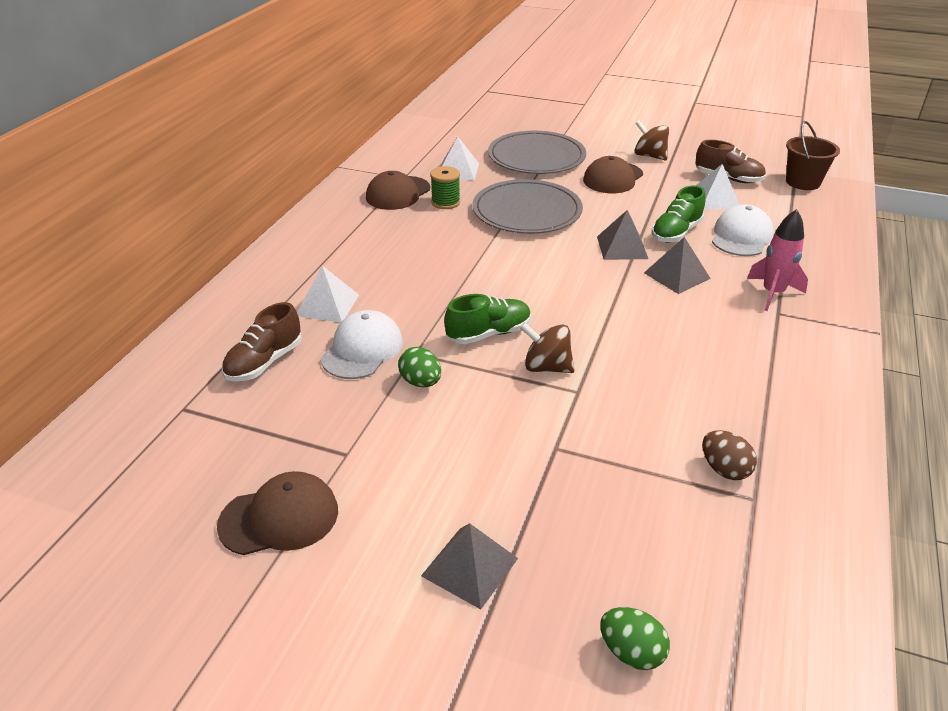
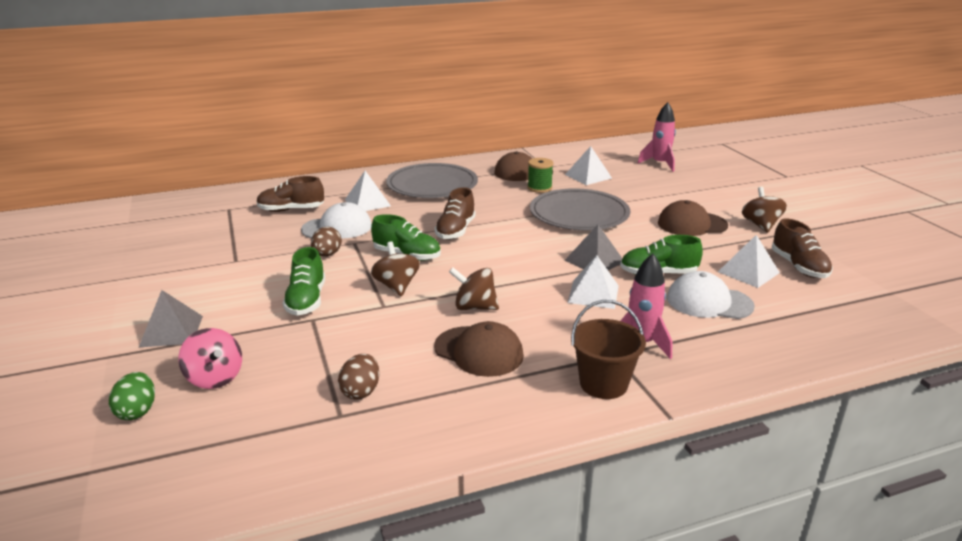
camera: 50 degrees right, 10 degrees down
brown cap [217,471,338,555] -> brown cap moved to [434,321,524,377]
green egg [398,347,441,387] -> brown egg [311,227,342,257]
grey plate [488,131,586,174] -> grey plate moved to [386,163,478,198]
grey pyramid [644,237,711,294] -> white pyramid [567,255,619,309]
white cap [712,205,774,256] -> white cap turned 150 degrees counterclockwise [667,271,755,319]
brown bucket [786,121,840,190] -> brown bucket moved to [571,300,646,399]
none -> pink spinning top [178,328,242,389]
none -> green shoe [283,247,325,316]
none -> brown shoe [434,187,476,240]
none -> brown spinning top [449,267,499,310]
none -> pink rocket [638,102,676,172]

